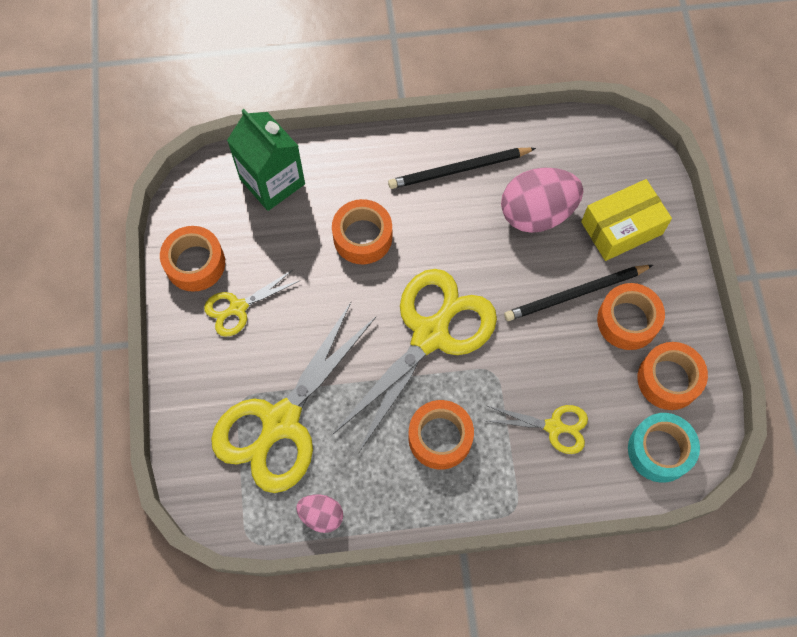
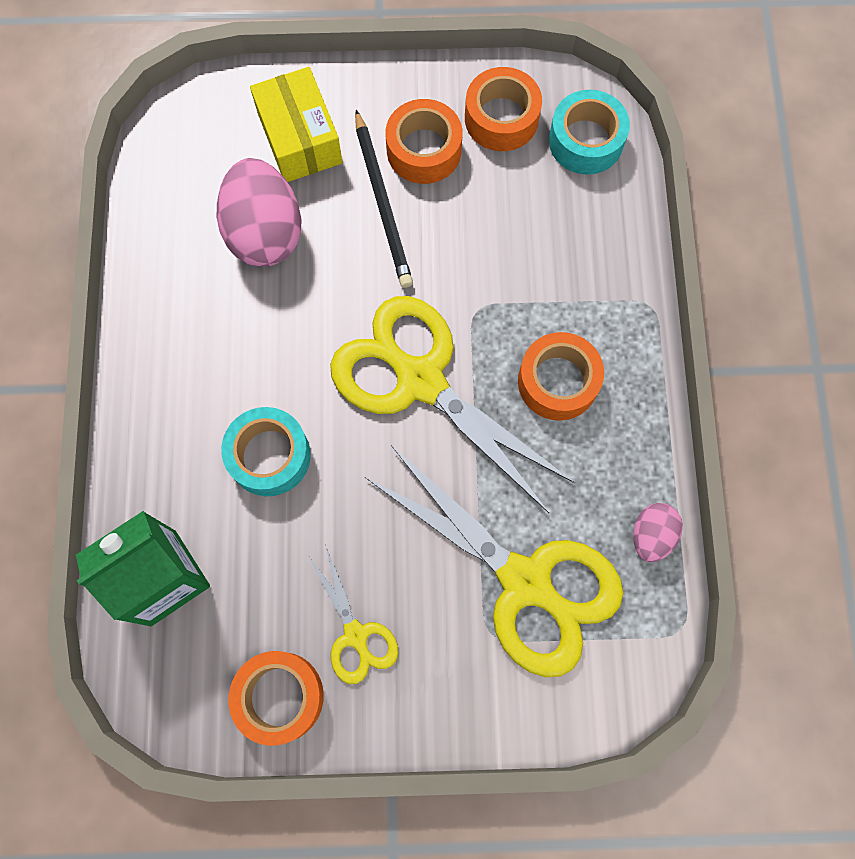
camera: 85 degrees left, 5 degrees up
orange tape [332,199,392,264] -> turquoise tape [221,407,311,496]
black pencil [388,148,536,189] -> none
yellow scissors [487,405,588,454] -> none

